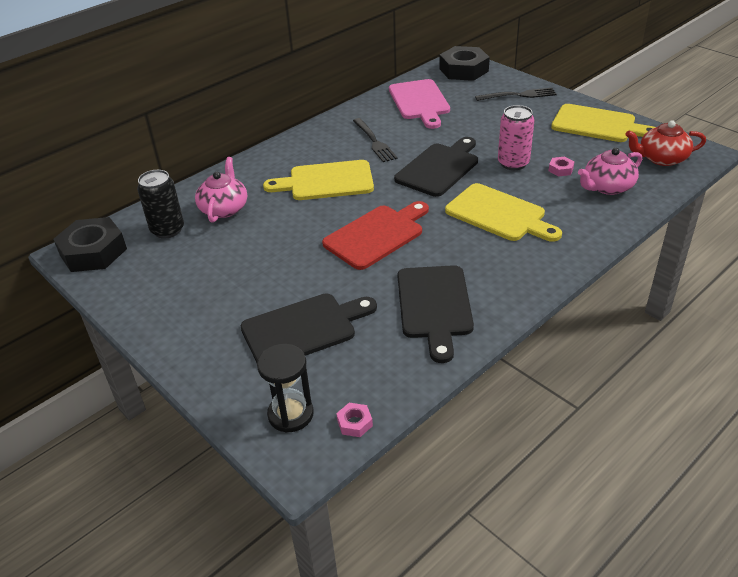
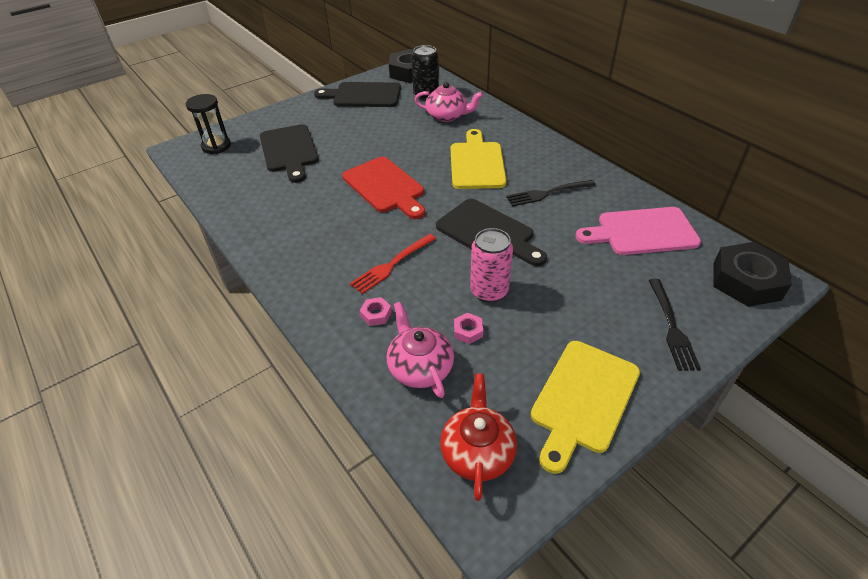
camera: 95 degrees right, 5 degrees up
pink nut [336,403,373,437] -> pink nut moved to [360,297,392,326]
black cutting board [398,265,474,363] -> black cutting board moved to [314,82,401,107]
yellow cutting board [445,183,562,242] -> red fork [350,234,436,294]

